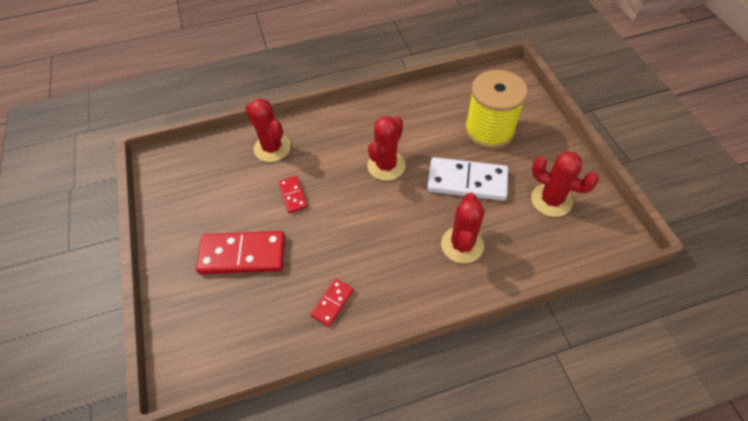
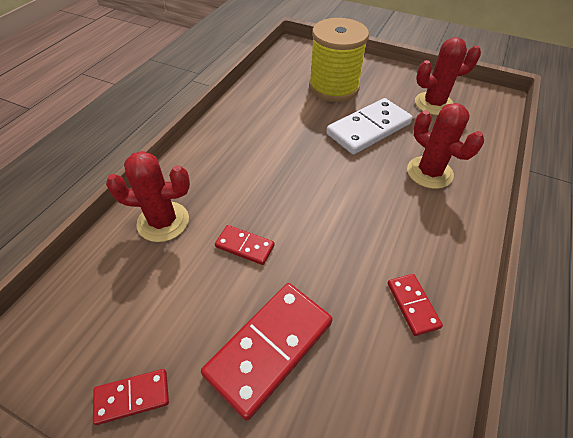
camera: 50 degrees left, 5 degrees down
red cactus [367,116,406,181] -> none
none -> red domino [93,369,169,425]

